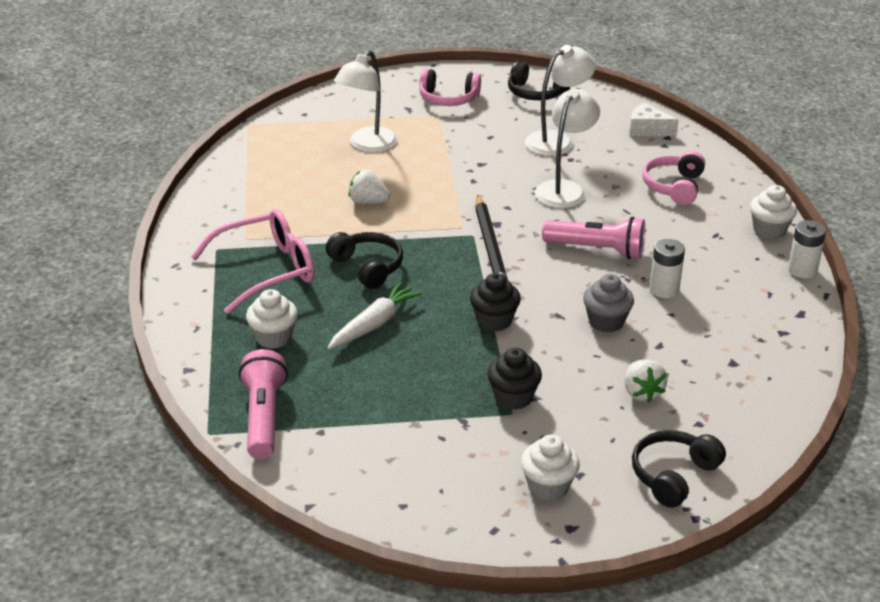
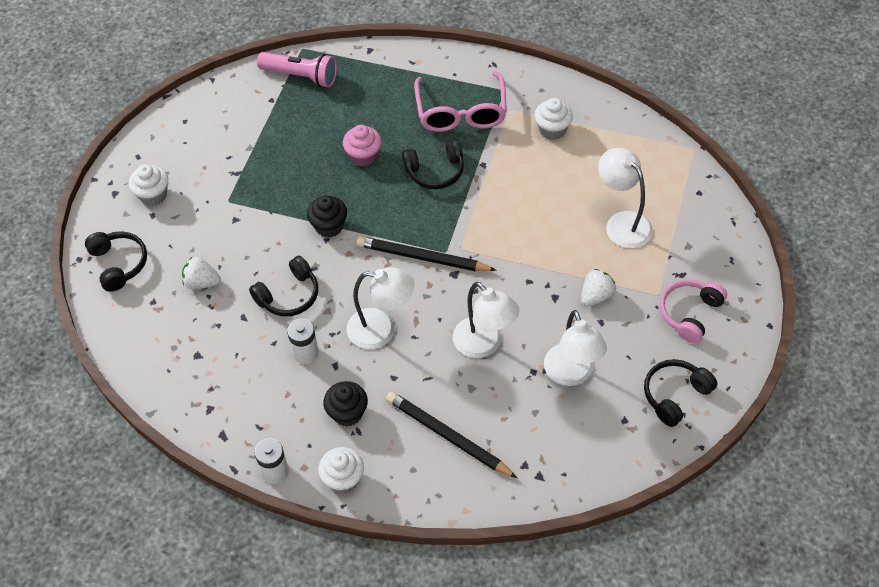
camera: 115 degrees right, 20 degrees up
white cupcake [246,289,298,349] -> white cupcake moved to [534,98,573,140]
white carrot [328,282,423,349] -> pink cupcake [343,125,381,167]
white strawberry [349,169,390,204] -> white strawberry moved to [581,269,616,306]
black cupcake [487,347,542,410] -> black cupcake moved to [323,381,368,426]
pink flashlight [542,217,645,259] -> white lamp [347,267,414,349]
grey cupcake [583,274,634,333] -> black headphones [249,255,318,316]
white cheese [630,102,679,136] -> none
pink headphones [642,151,705,205] -> black pencil [386,391,517,478]

